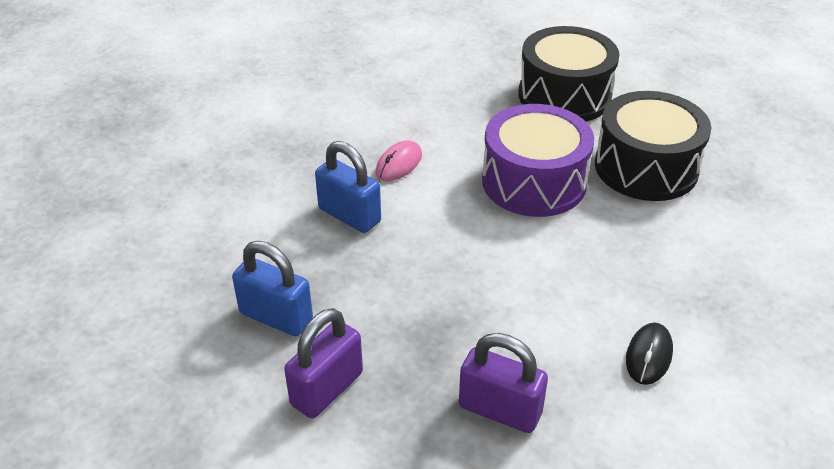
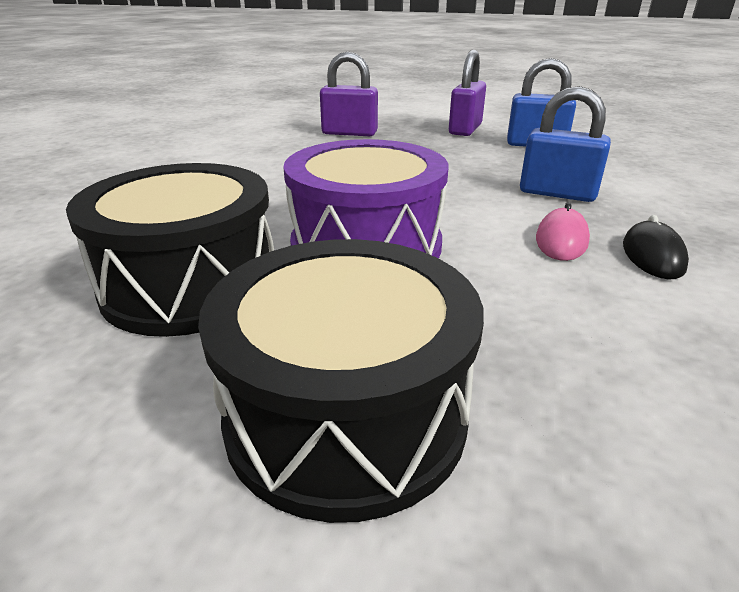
camera: 165 degrees right, 10 degrees down
black mouse [626,323,673,385] -> black mouse moved to [623,215,689,279]

